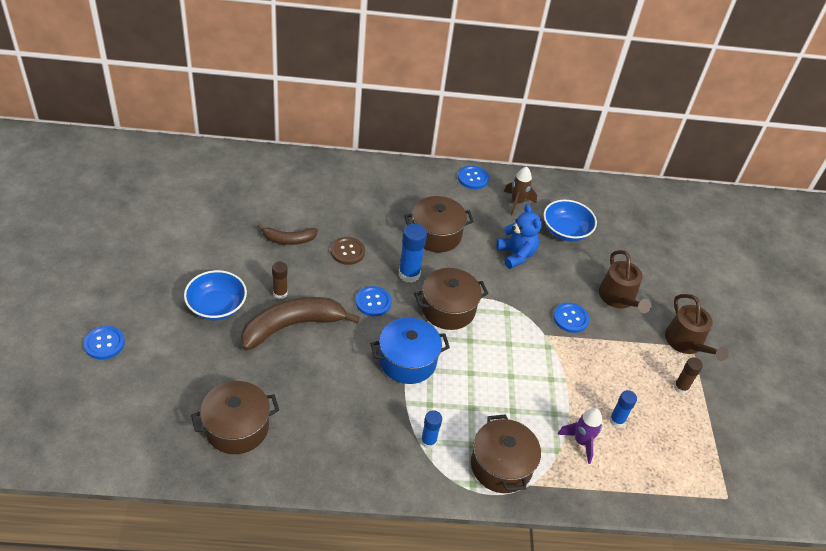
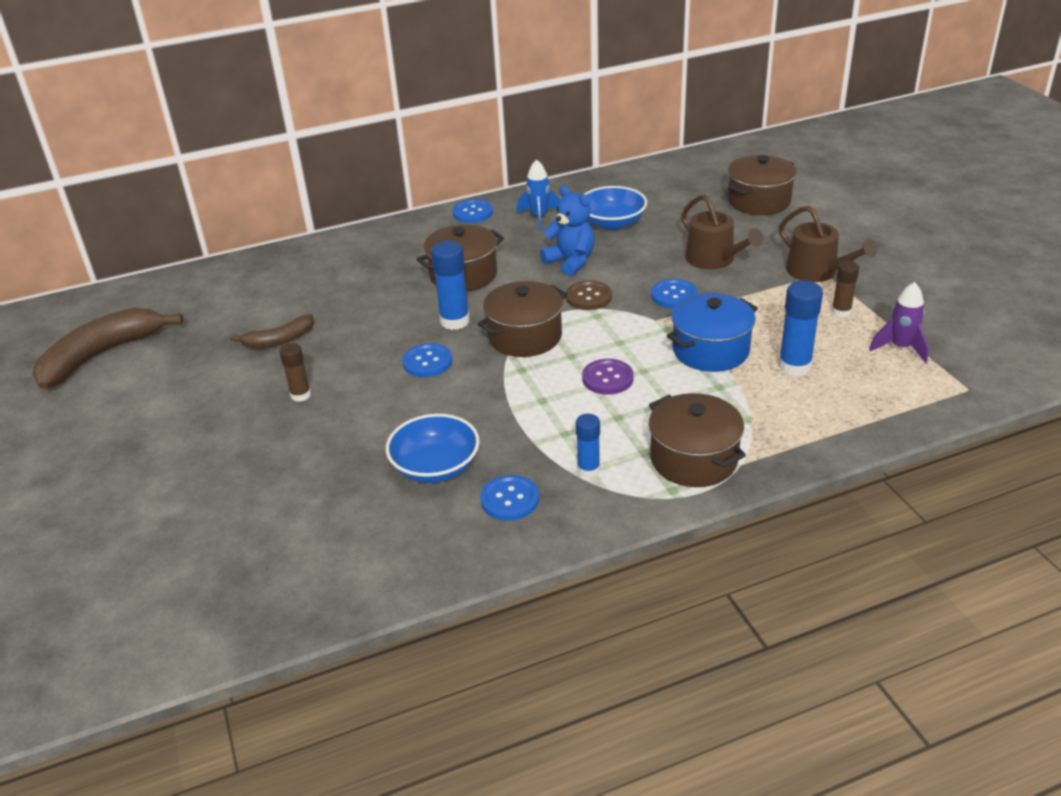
camera: 15 degrees left, 10 degrees down
blue button [83,326,125,360] -> blue button moved to [480,475,539,521]
blue bowl [184,270,247,320] -> blue bowl moved to [386,414,480,483]
brown pot [191,381,279,454] -> brown pot moved to [728,155,797,215]
brown banana [241,297,360,350] -> brown banana moved to [32,308,183,389]
brown button [331,237,365,265] -> brown button moved to [566,281,612,310]
blue pot [371,318,450,384] -> blue pot moved to [667,293,758,372]
brown rocket [504,166,537,215] -> blue rocket [517,159,560,230]
purple rocket [557,408,602,464] -> purple rocket moved to [869,282,929,363]
blue glue stick [609,390,637,427] -> blue glue stick [778,281,823,377], size x1.59
none -> purple button [582,359,634,395]

